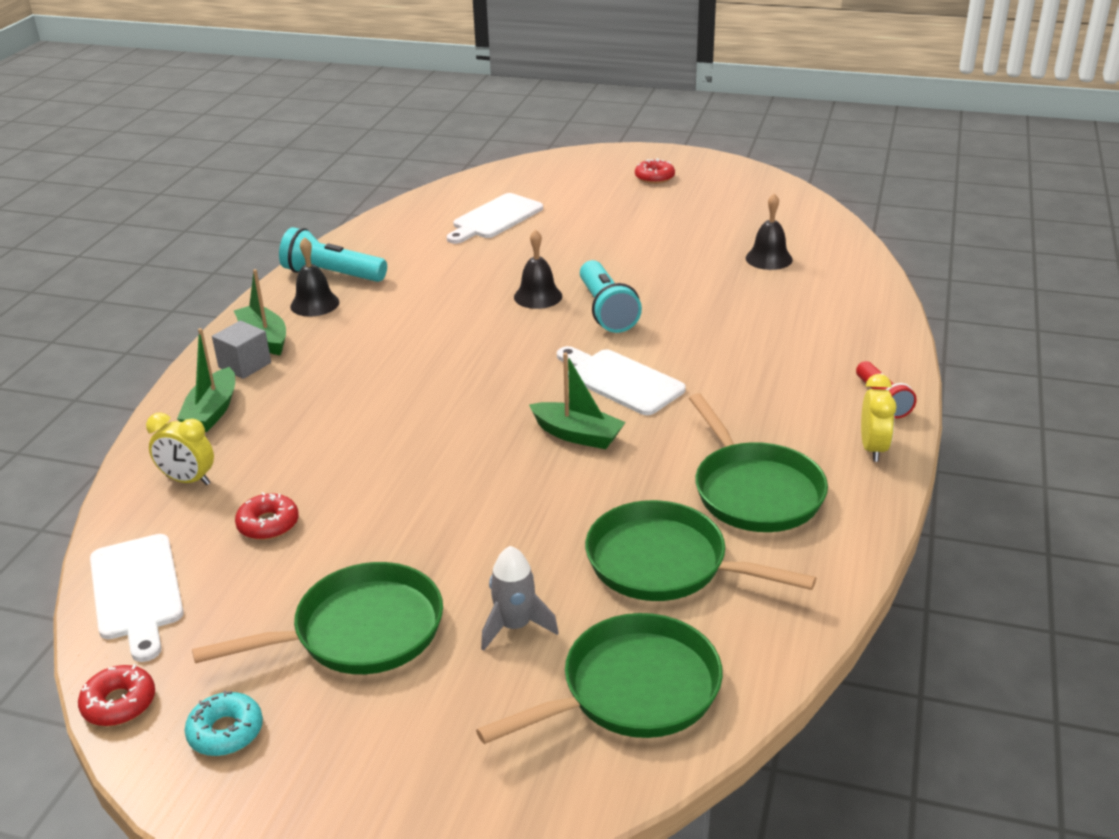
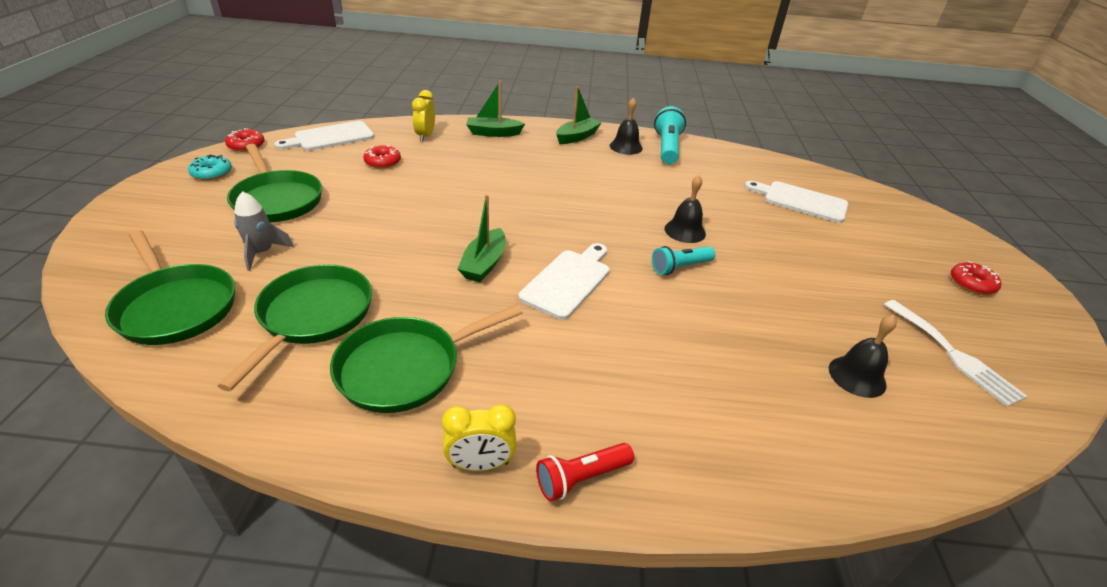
camera: 75 degrees right, 5 degrees up
grey cube [212,321,271,379] -> none
turquoise flashlight [580,260,642,333] -> turquoise flashlight [652,246,716,275], size x0.65
none -> white fork [884,300,1027,407]

